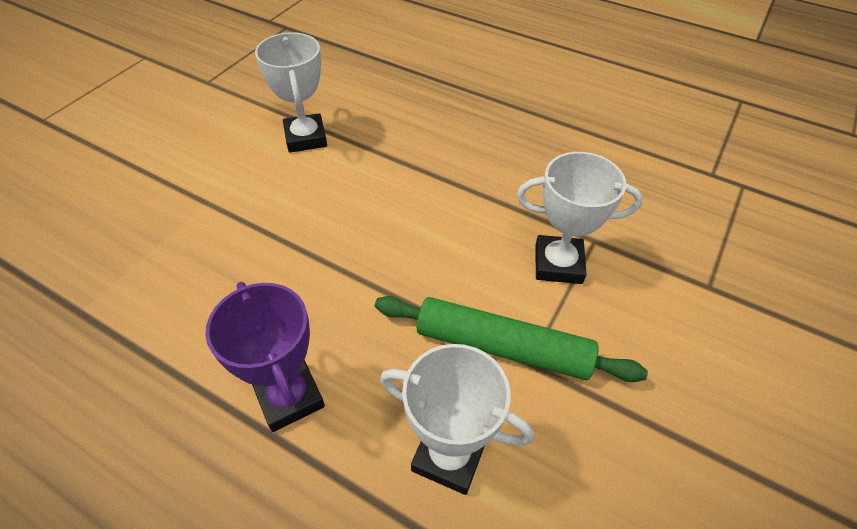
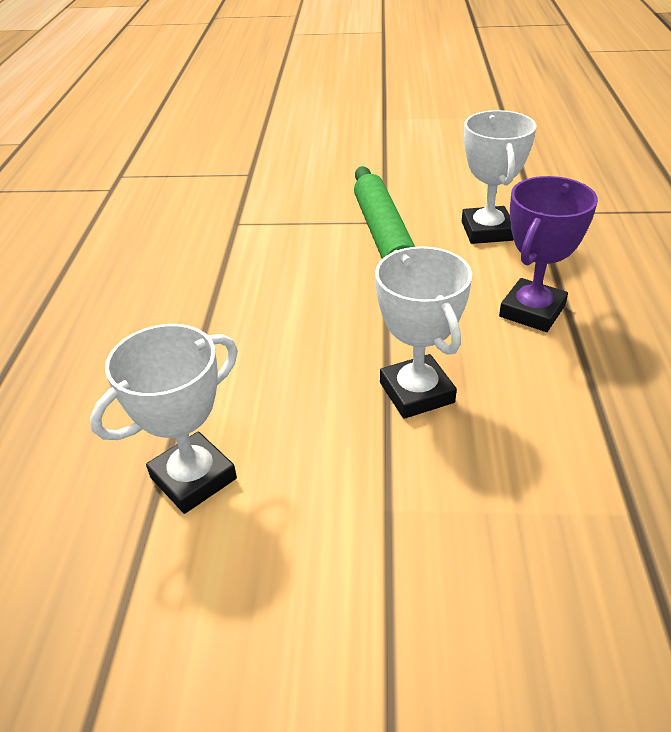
camera: 115 degrees left, 10 degrees down
white trophy [517,152,643,284] -> white trophy moved to [375,246,472,419]

